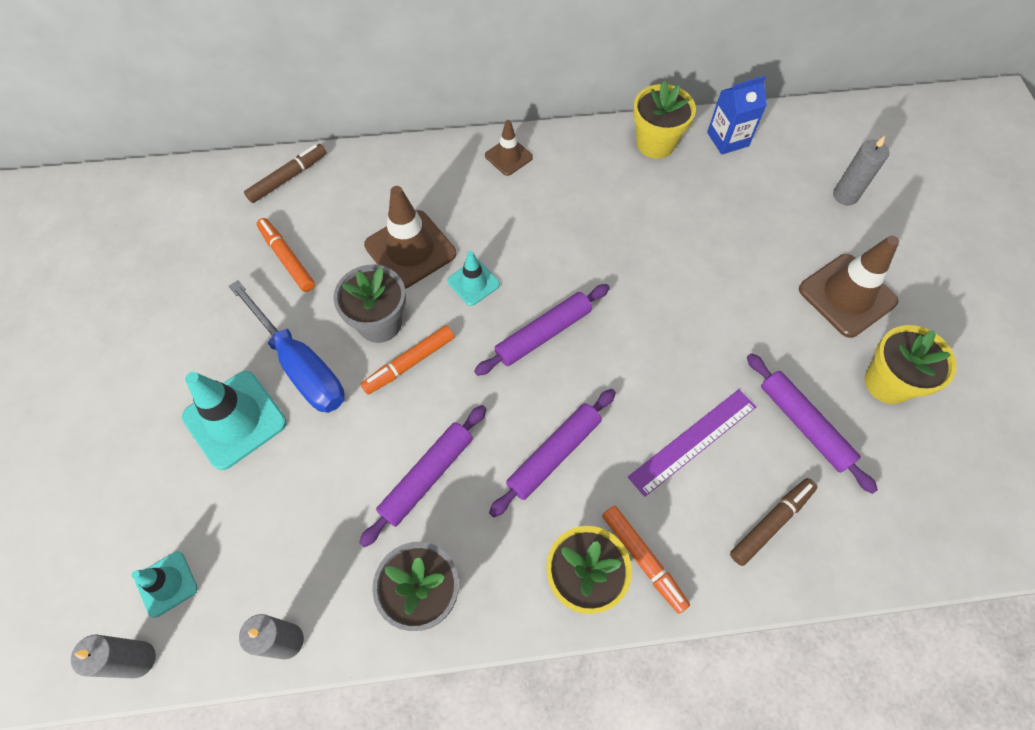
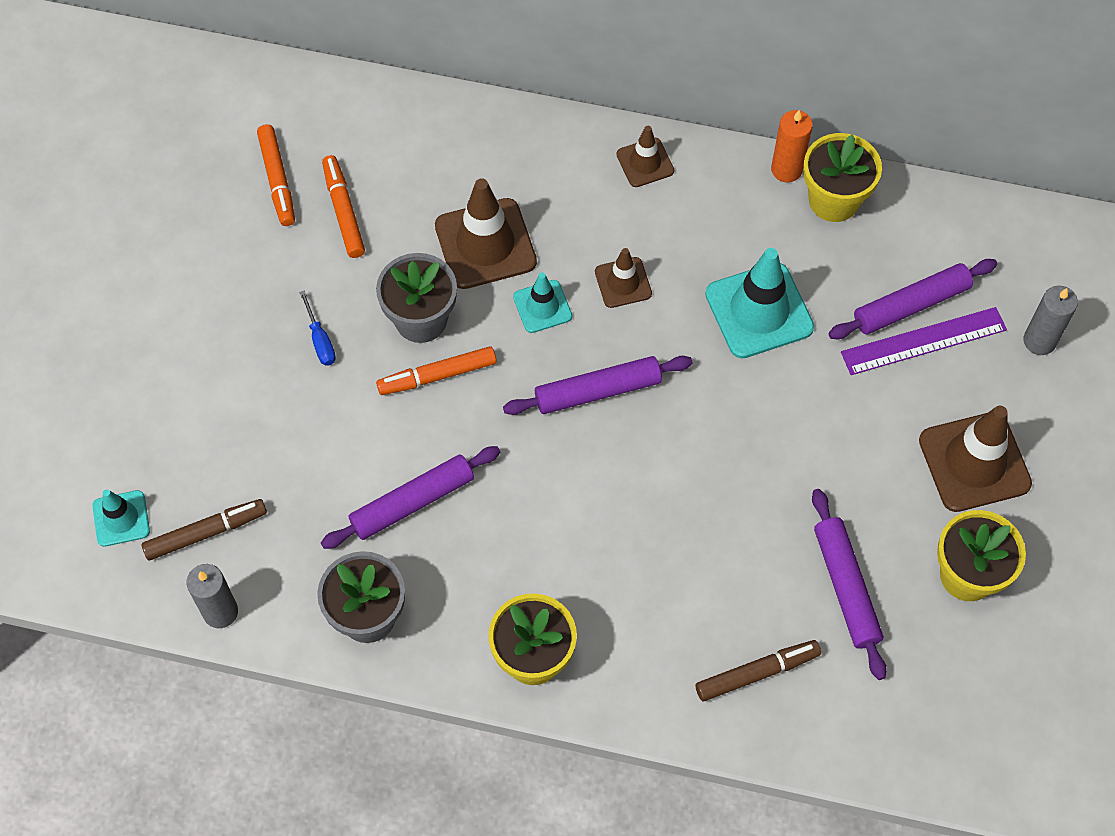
camera: 20 degrees right, 0 degrees up
grey candle [71,634,156,678] -> none
turquoise traffic cone [182,371,287,470] -> turquoise traffic cone moved to [705,248,814,358]
blue screwdriver [229,280,345,413] -> blue screwdriver [299,290,336,366], size x0.42
brown marker [244,144,326,203] -> brown marker moved to [142,499,267,561]
purple rolling pin [489,389,616,517] -> purple rolling pin moved to [828,259,997,339]
orange marker [602,506,690,614] -> orange marker moved to [257,124,295,226]
purple ruler [628,389,756,497] -> purple ruler moved to [841,307,1007,375]
blue carton [707,76,767,155] -> none
none -> brown traffic cone [595,248,652,308]
none -> orange candle [771,110,813,182]

